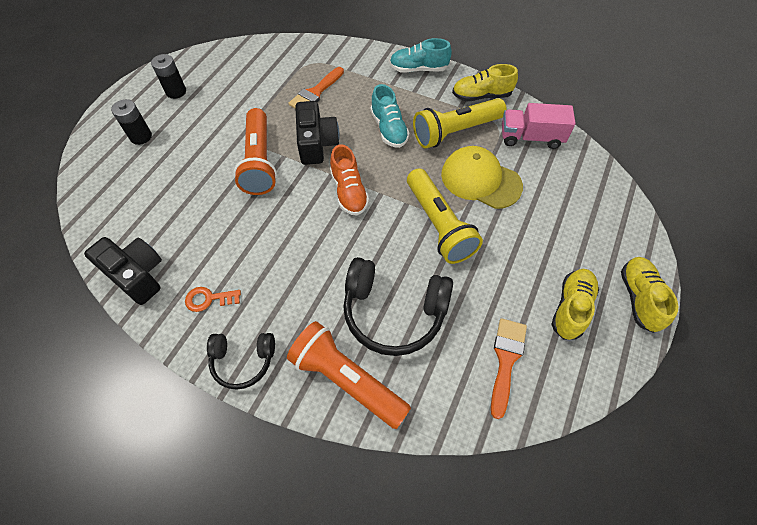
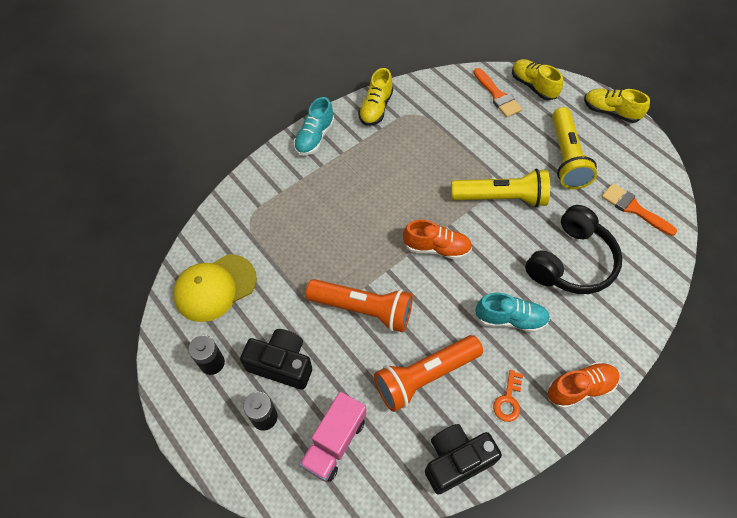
camera: 65 degrees left, 0 degrees up
black headphones [207,333,275,390] -> orange shoe [548,362,620,409]
orange flashlight [287,321,411,429] -> orange flashlight moved to [374,335,483,412]
orange brush [288,67,344,108] -> orange brush moved to [473,68,522,117]
black camera [295,101,340,165] -> black camera moved to [240,329,312,390]
turquoise shoe [370,84,410,148] -> turquoise shoe moved to [475,293,550,333]
yellow flashlight [413,98,507,148] -> yellow flashlight moved to [552,107,597,189]
yellow cap [441,146,523,209] -> yellow cap moved to [173,254,257,322]
pink truck [502,103,576,149] -> pink truck moved to [299,392,366,482]
yellow shoe [551,269,599,340] -> yellow shoe moved to [512,59,563,100]

